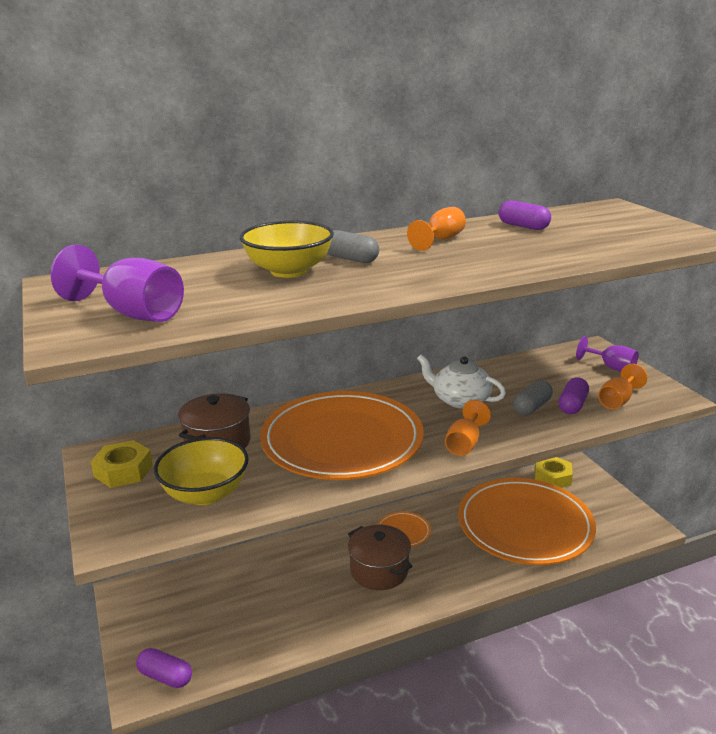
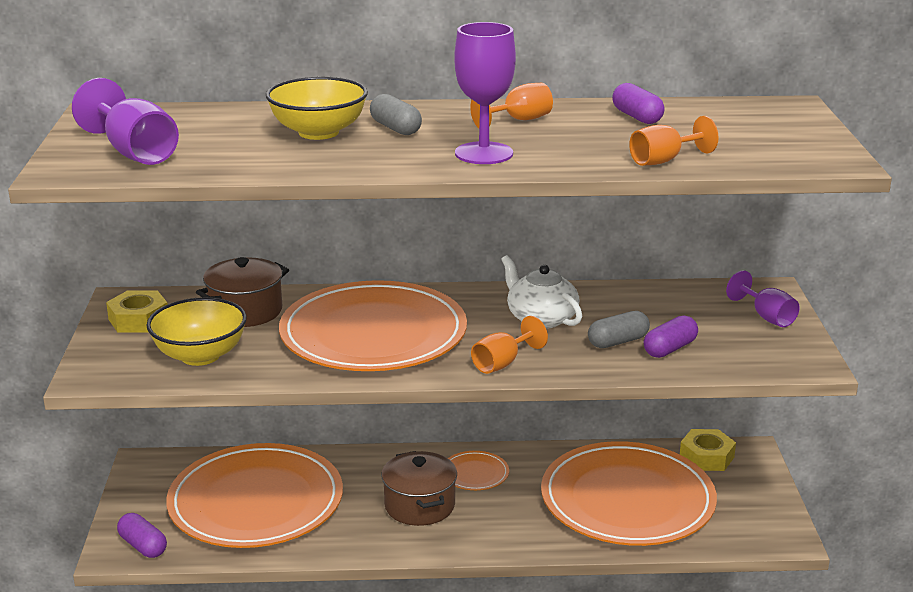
camera: 20 degrees right, 0 degrees up
orange goblet [598,364,647,409] -> orange goblet moved to [629,116,718,166]
none -> orange plate [166,443,343,548]
none -> purple goblet [454,22,516,164]

